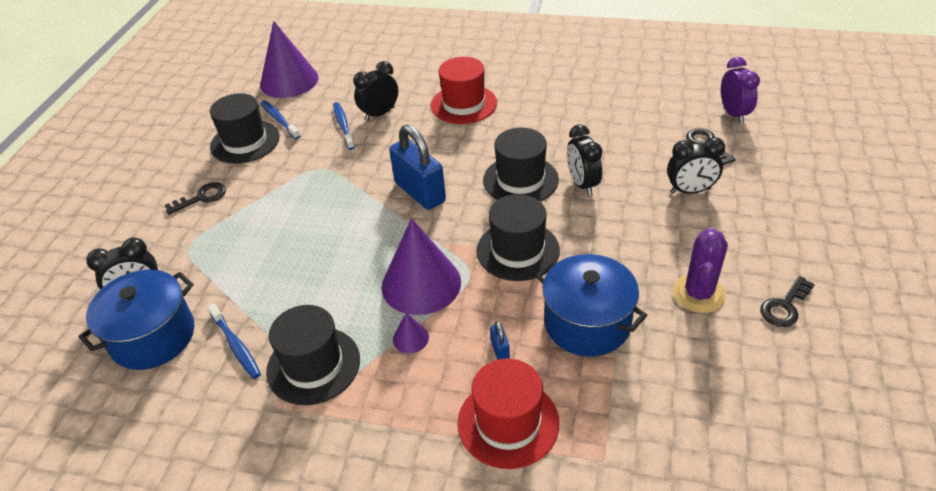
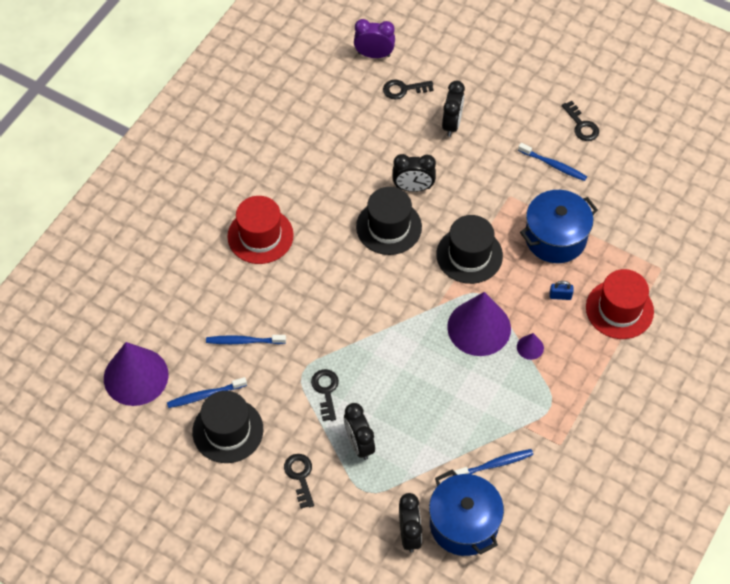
camera: 75 degrees left, 15 degrees up
black hat [266,305,360,405] -> none
black clock [353,61,398,121] -> black clock moved to [344,403,375,460]
blue padlock [389,124,446,210] -> none
purple cactus [673,227,728,313] -> blue toothbrush [518,143,587,181]
none -> black key [311,369,339,421]

